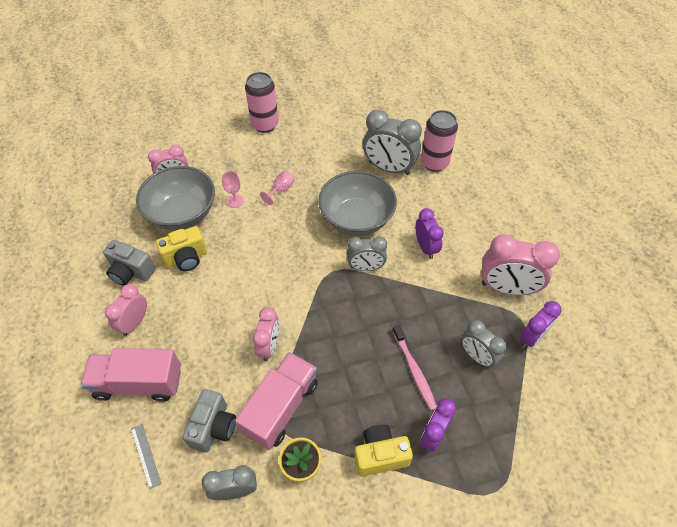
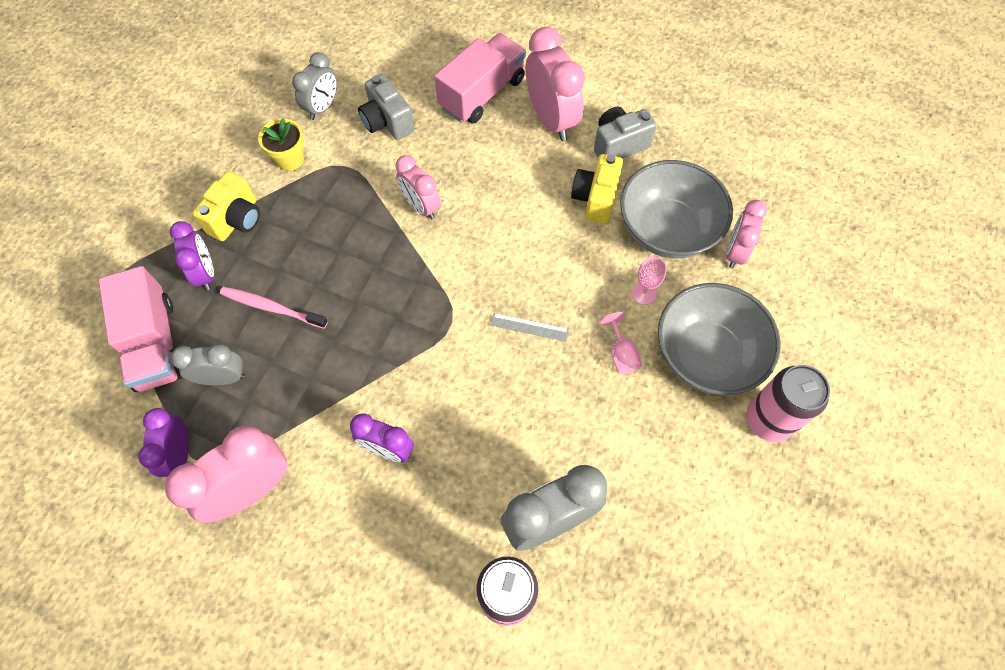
camera: 130 degrees right, 10 degrees up
pink clock [105,284,147,336] -> pink clock [525,27,585,141], size x1.61
grey ruler [131,424,161,489] -> grey ruler moved to [491,313,569,342]
pink truck [235,352,318,450] -> pink truck moved to [98,266,183,392]
grey bowl [318,171,397,236] -> grey bowl moved to [658,283,781,395]
grey clock [347,237,387,271] -> none

